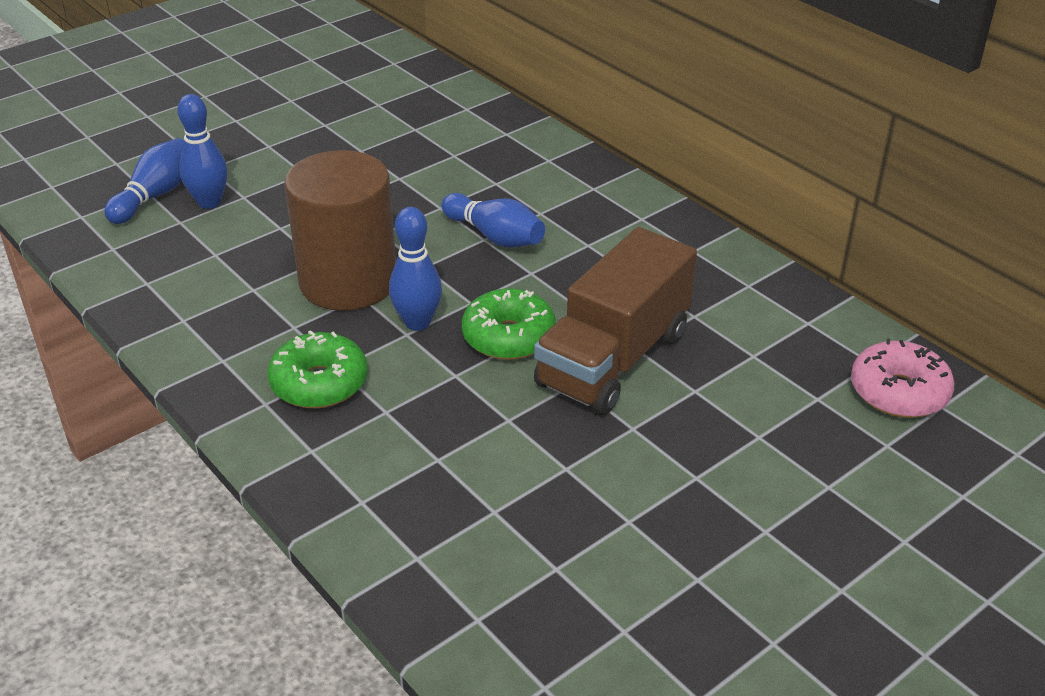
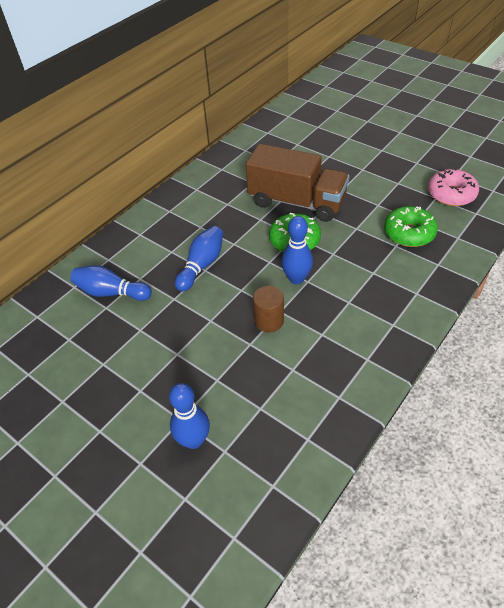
camera: 100 degrees left, 10 degrees up
blue bowling pin [104,138,184,224] -> blue bowling pin moved to [70,265,152,301]
green donut [268,330,368,408] -> green donut moved to [384,206,438,247]
brown cylinder [284,150,396,311] -> brown cylinder [253,286,284,333], size x0.46
pink donut [851,338,954,418] -> pink donut moved to [428,168,479,206]

